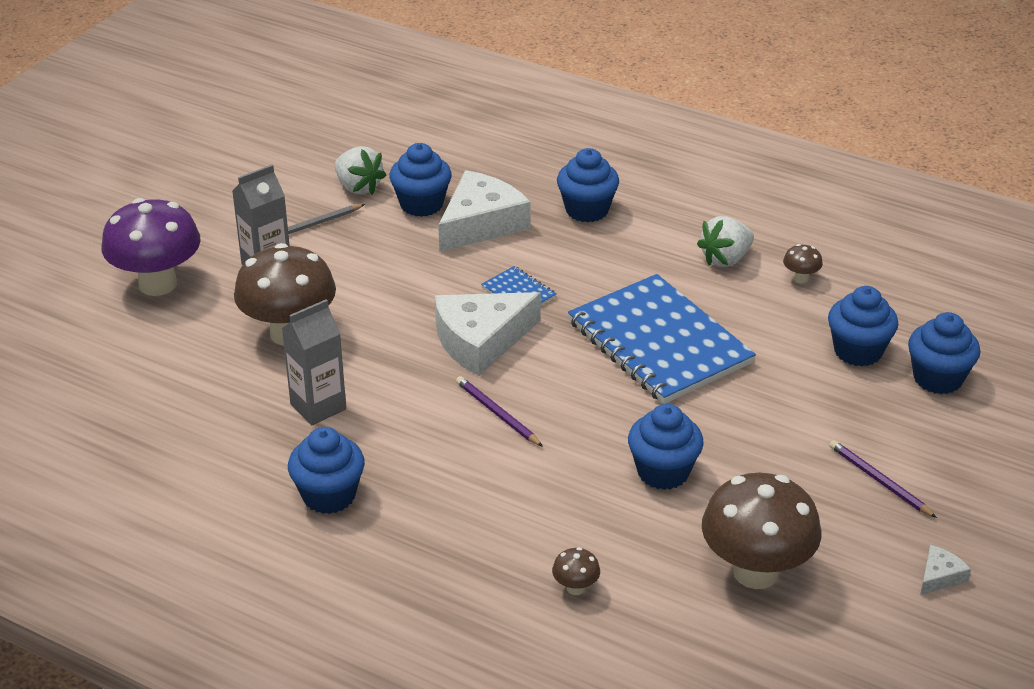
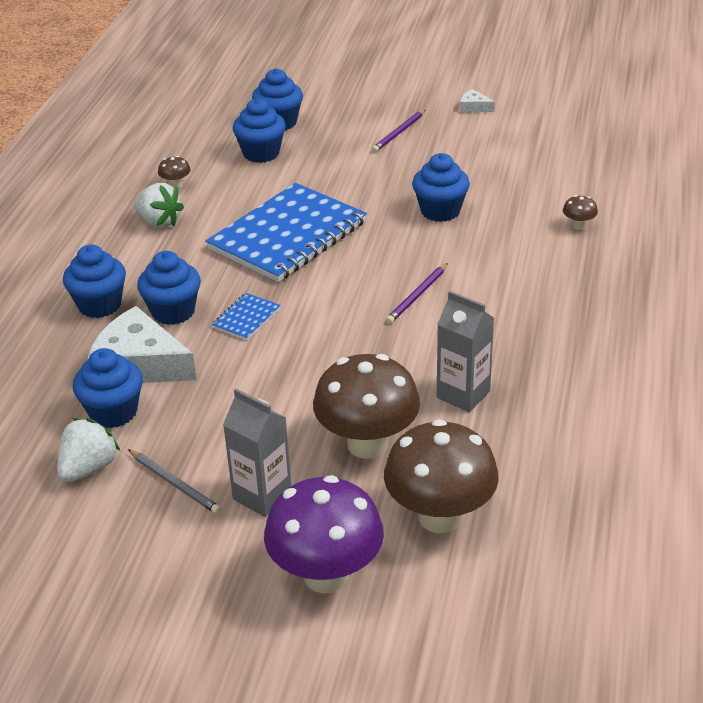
camera: 105 degrees left, 0 degrees up
blue cupcake [288,427,365,514] -> blue cupcake moved to [137,251,201,325]
white cheese [435,292,541,376] -> none
brown mushroom [702,473,821,589] -> brown mushroom moved to [384,419,499,533]

